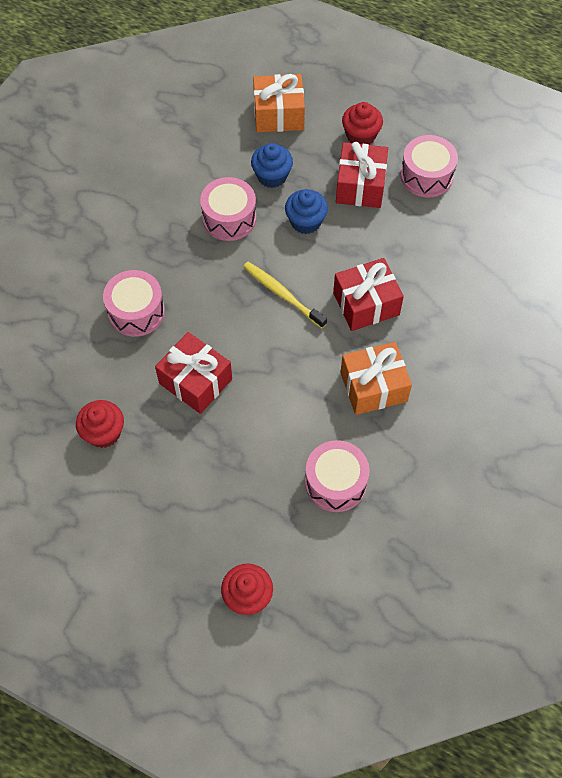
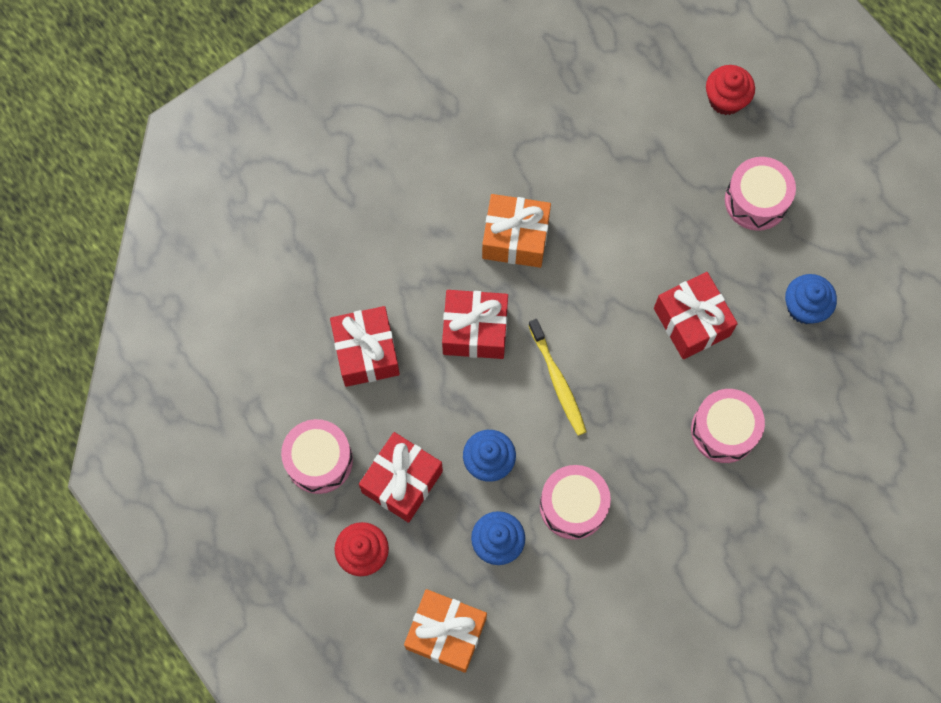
camera: 155 degrees left, 10 degrees up
red cupcake [76,400,124,448] -> blue cupcake [785,274,837,324]
pink drum [305,440,370,512] -> pink drum moved to [725,157,796,231]
none -> red gift [330,306,400,387]

